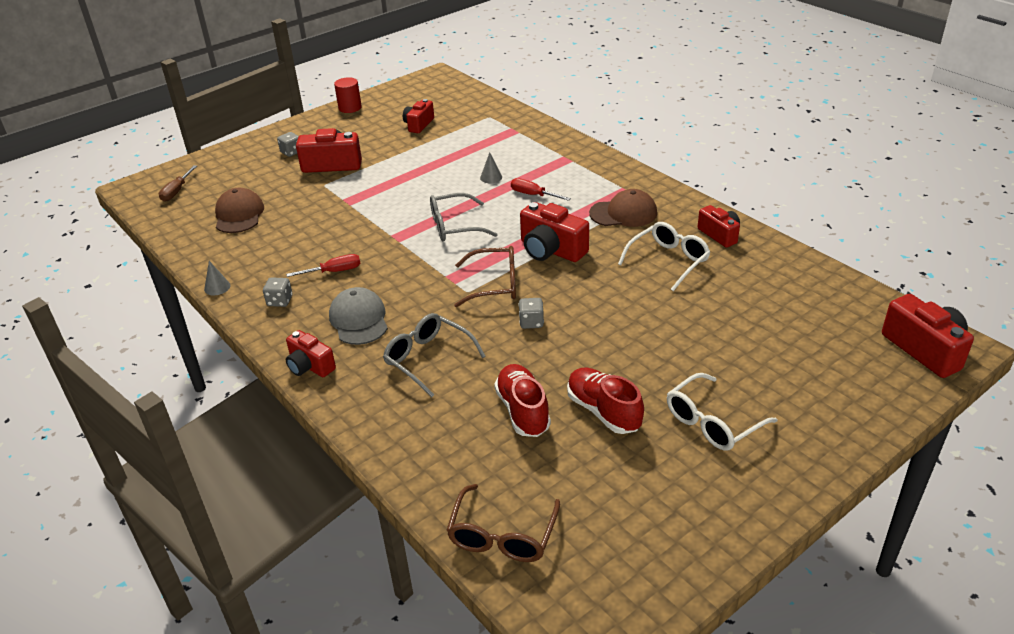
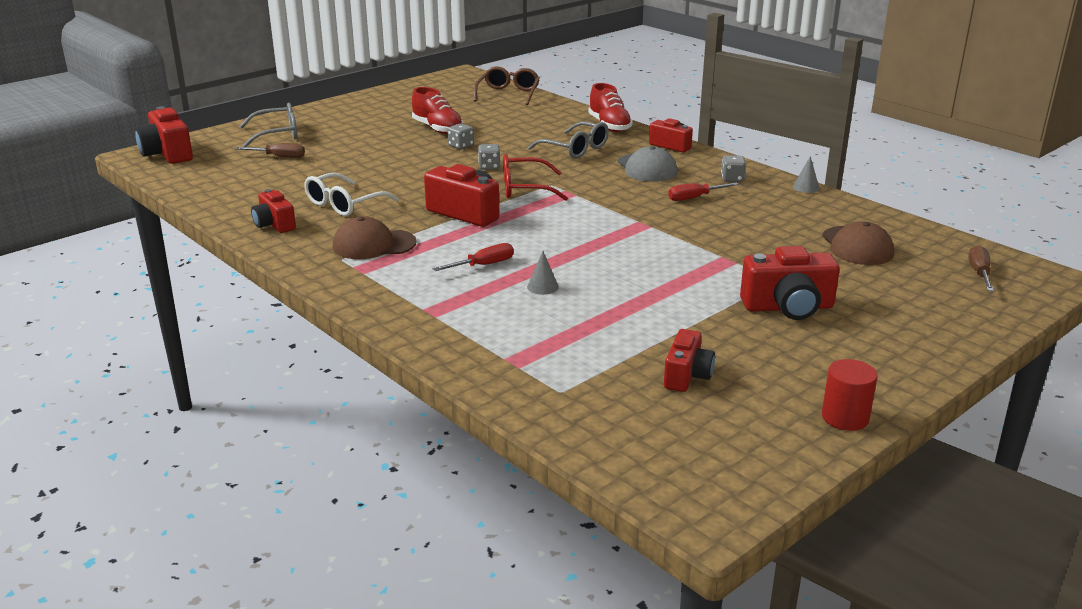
camera: 175 degrees right, 10 degrees down
grey dice [277,132,299,157] -> grey dice moved to [447,123,474,149]
grey glasses [430,193,498,241] -> grey glasses moved to [240,103,297,147]
brown glasses [454,246,516,307] -> red glasses [503,154,568,201]
red shoe [494,364,551,437] -> red shoe moved to [588,83,633,132]
red screwdriver [511,178,571,201] -> red screwdriver turned 60 degrees counterclockwise [433,243,514,271]
white glasses [667,373,777,451] -> none
none -> brown screwdriver [235,143,305,158]

